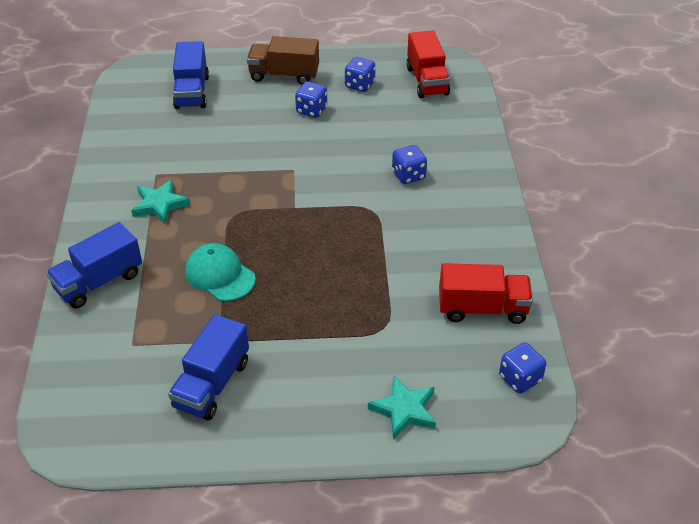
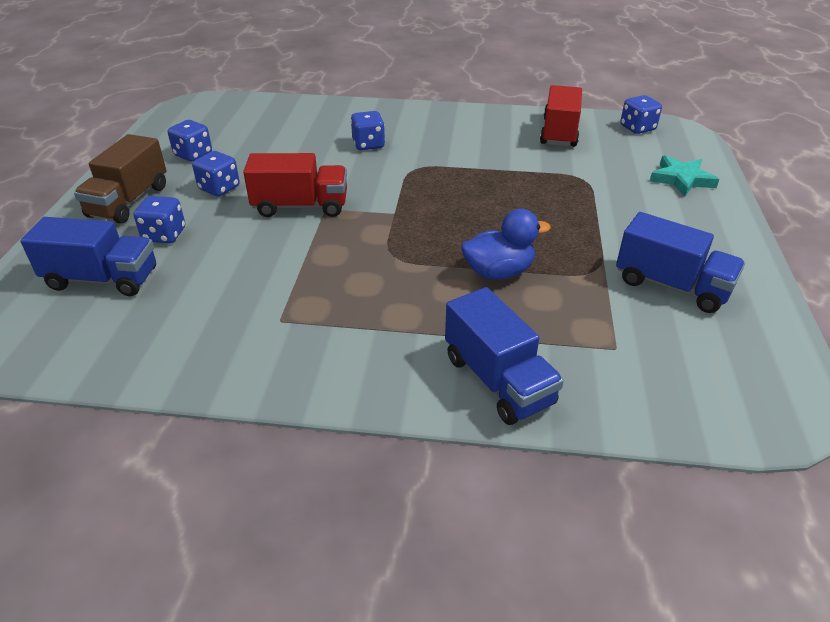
camera: 80 degrees left, 5 degrees down
turquoise star [131,180,190,224] -> none
turquoise cap [185,243,256,301] -> blue duck [461,209,551,280]
red truck [406,30,450,98] -> red truck moved to [243,153,347,217]
none -> blue dice [134,196,185,243]

